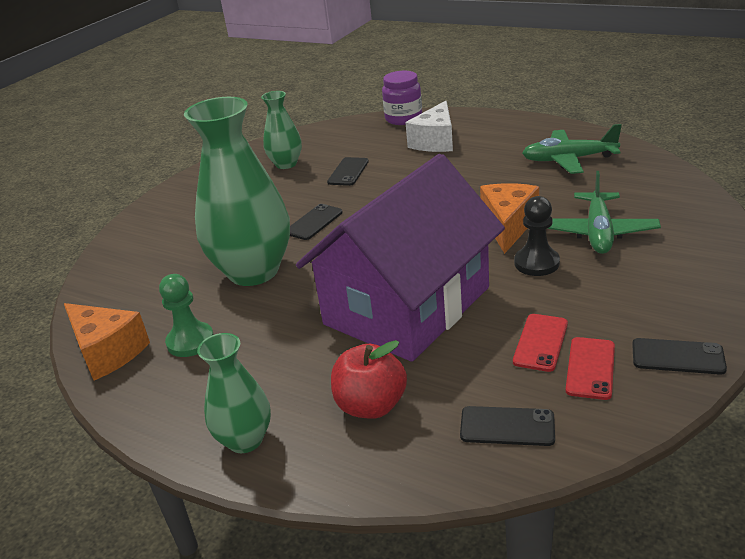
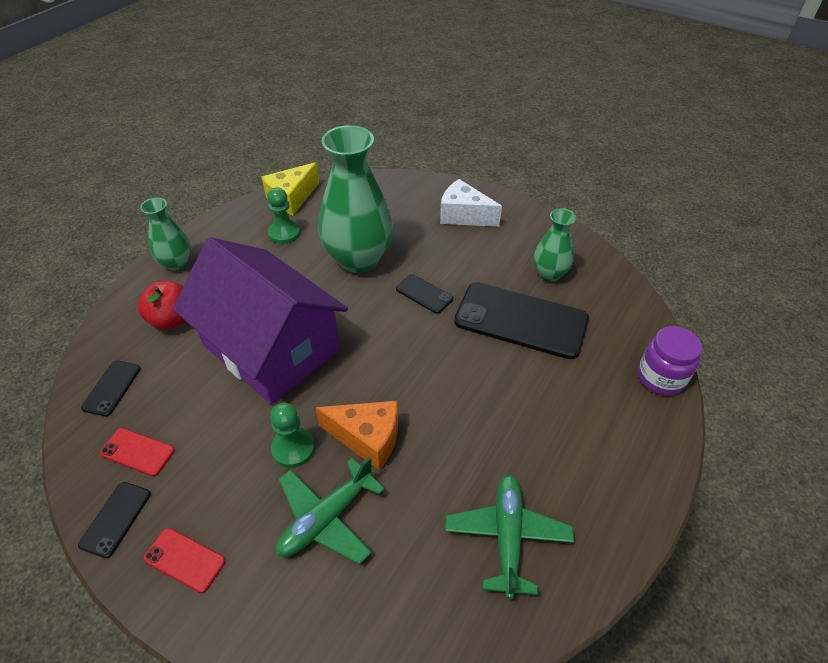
camera: 90 degrees right, 15 degrees up
orange cheese [64,303,150,380] -> yellow cheese [262,162,319,215]
black phone [327,157,369,186] -> black phone [454,282,589,359], size x2.18
white cheese [405,101,453,152] -> white cheese moved to [440,179,502,227]
red phone [513,314,568,372] -> red phone moved to [143,528,226,593]
black pawn [514,196,560,276] -> green pawn [270,403,315,468]
green plane [547,171,661,254] -> green plane turned 60 degrees counterclockwise [276,456,385,564]

